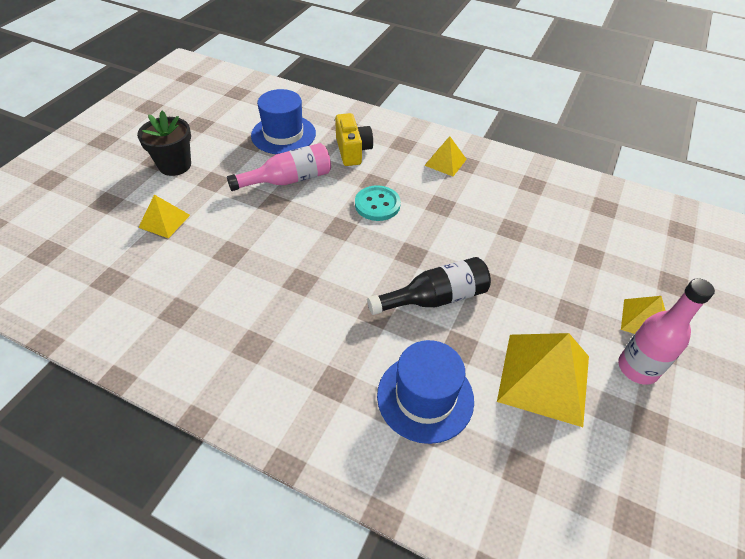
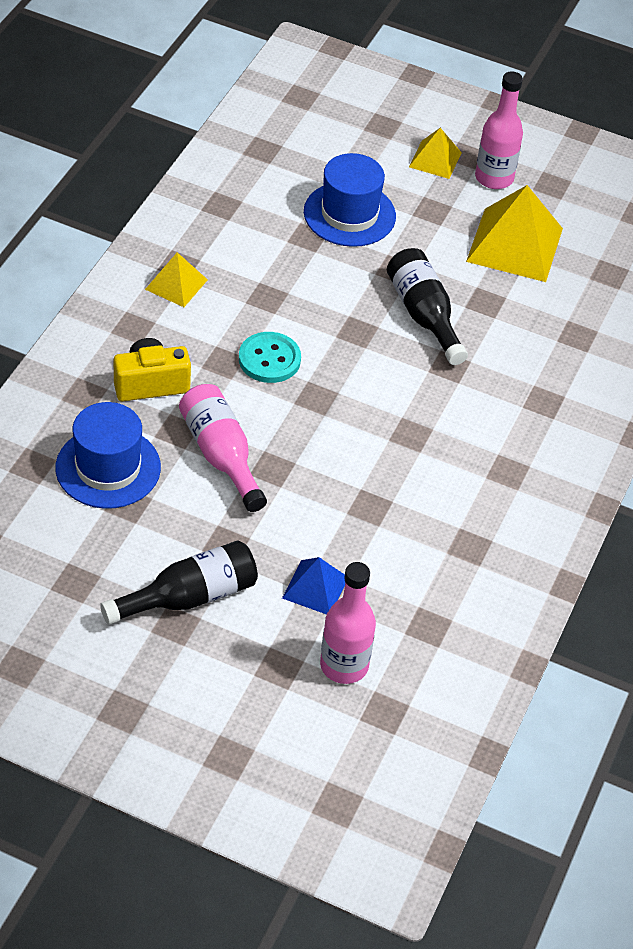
camera: 95 degrees left, 0 degrees up
black flower pot [137,110,191,176] -> black bottle [100,540,258,625]
yellow pyramid [138,195,190,238] -> blue pyramid [282,557,345,615]
blue hat [377,340,474,444] -> blue hat moved to [304,153,396,247]
none -> pink bottle [320,562,376,684]

